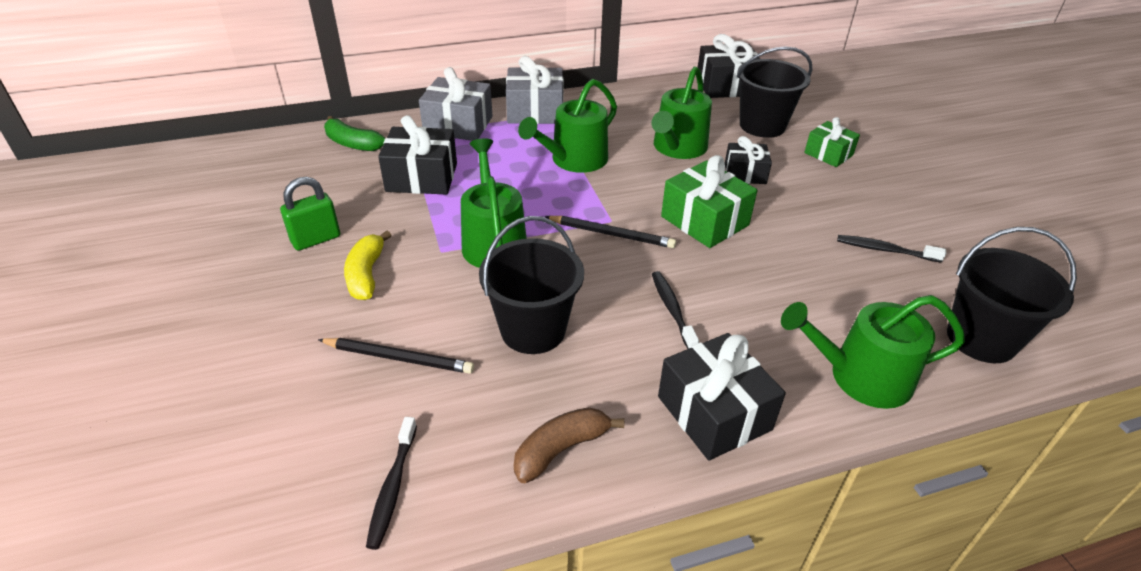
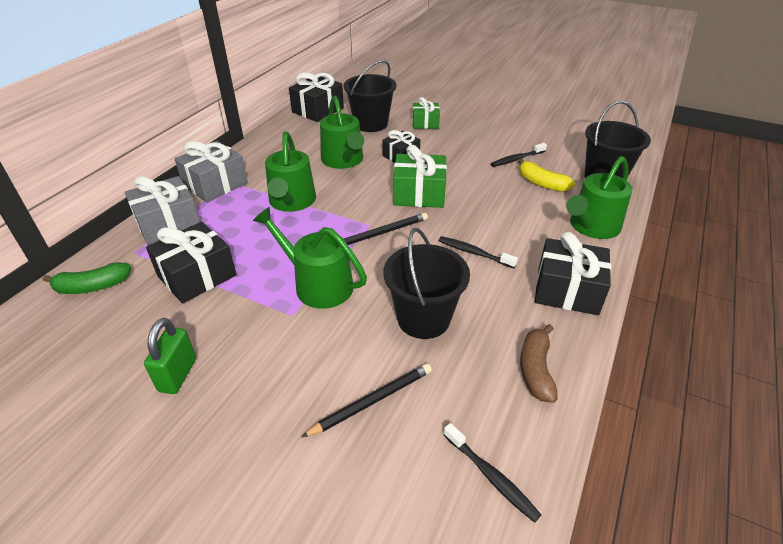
camera: 45 degrees left, 0 degrees up
yellow banana [344,230,391,300] -> yellow banana moved to [518,159,575,192]

